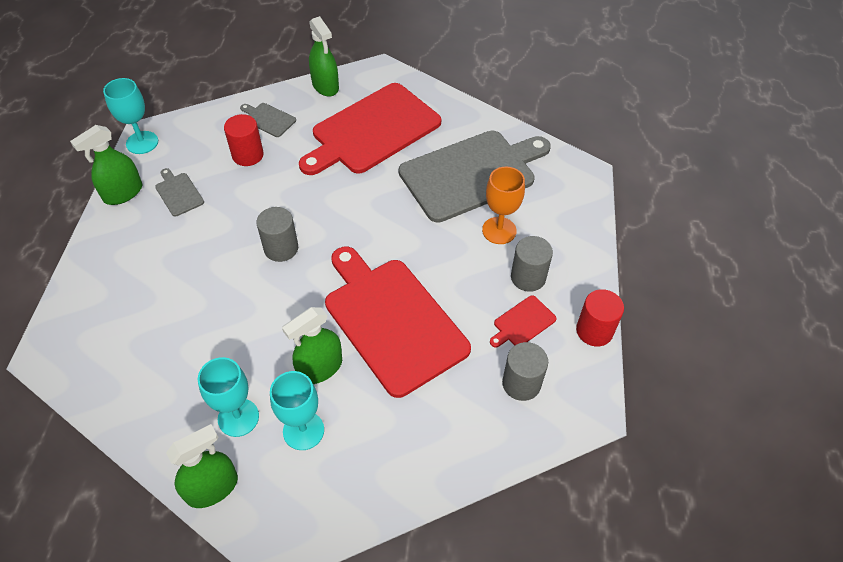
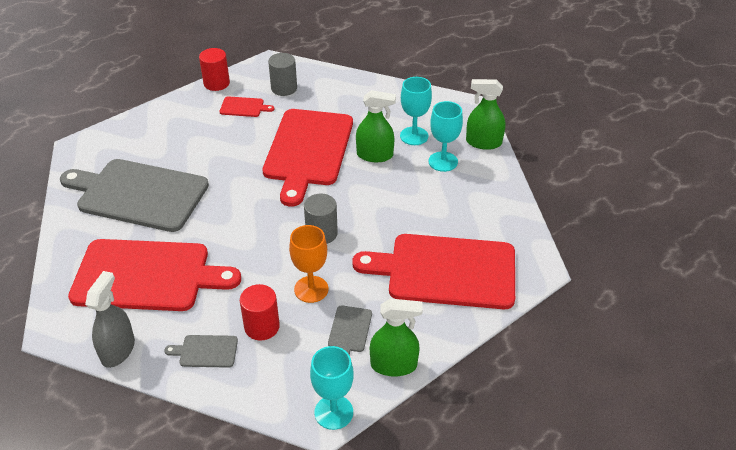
camera: 135 degrees left, 10 degrees down
grey cutting board [240,103,296,137] -> grey cutting board turned 105 degrees clockwise [164,335,238,368]
green spray bottle [309,16,339,97] -> grey spray bottle [85,271,135,368]
orange goblet [482,167,525,244] -> orange goblet moved to [289,225,328,303]
grey cylinder [511,236,553,292] -> none
none -> red cutting board [352,234,515,309]

